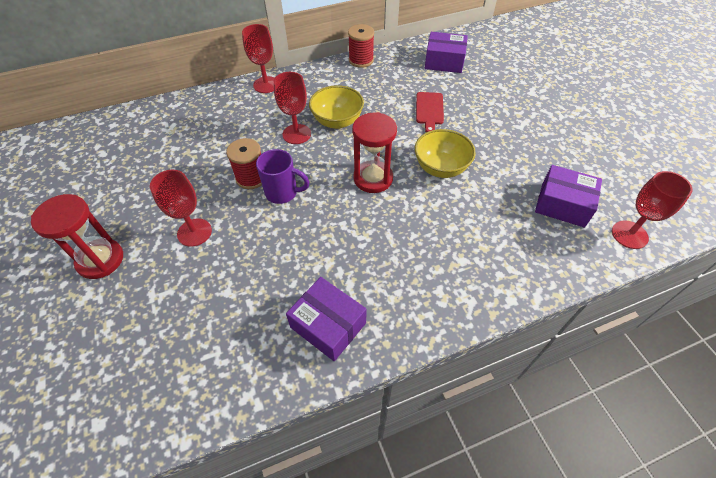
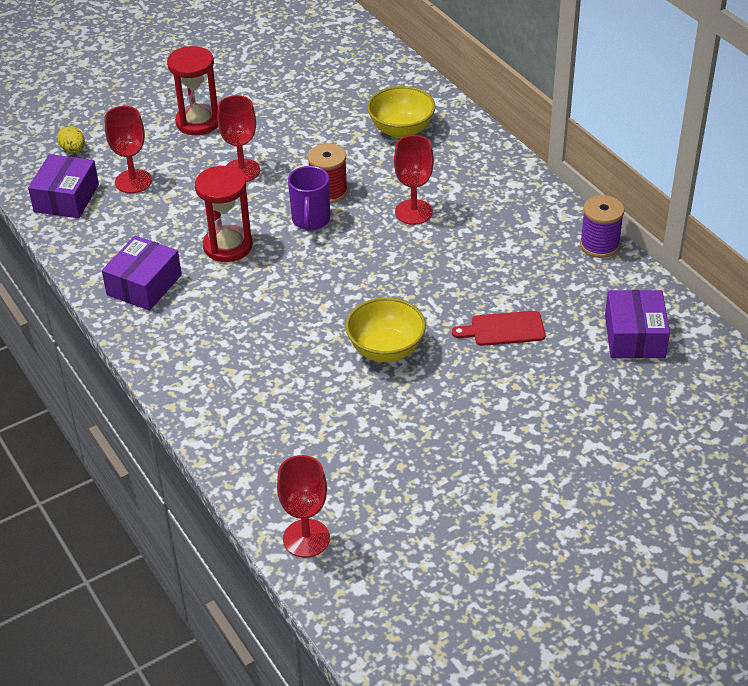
camera: 80 degrees right, 10 degrees down
red goblet [242,24,274,93] -> red goblet moved to [104,106,152,193]
yellow bowl [309,85,364,129] -> yellow bowl moved to [367,86,436,138]
red spool [348,24,374,68] -> purple spool [580,195,625,258]
red hourglass [352,112,397,193] -> red hourglass moved to [195,166,253,262]
purple box [535,165,602,228] -> purple box moved to [28,154,99,218]
none -> yellow egg [57,126,85,153]

